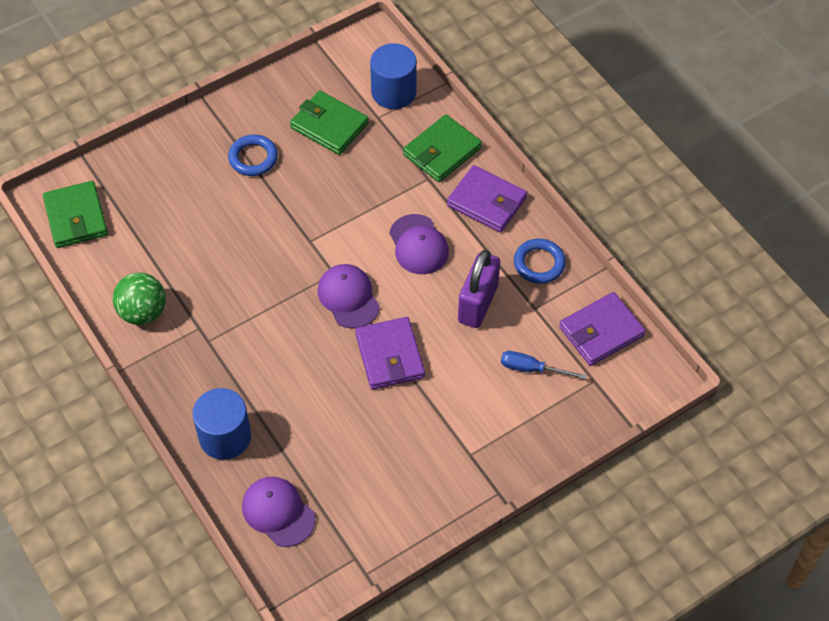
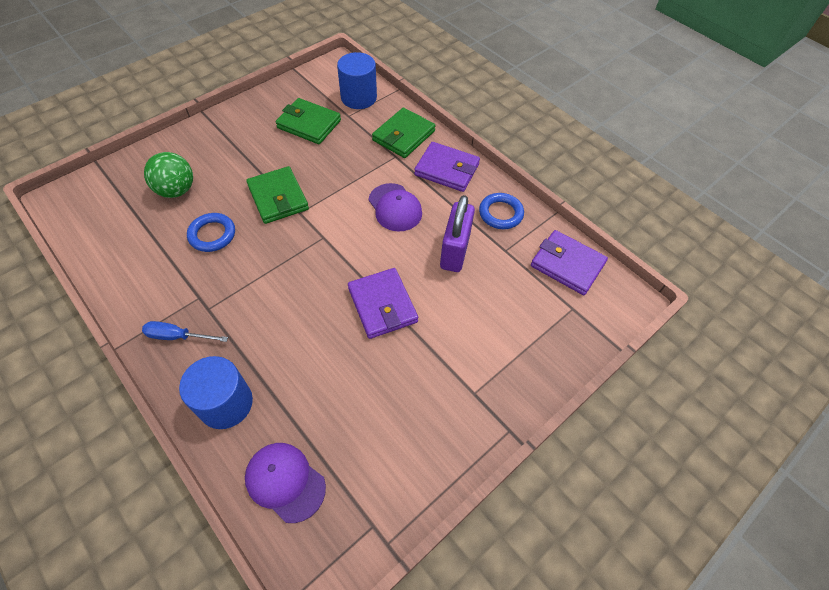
camera: 10 degrees left, 0 degrees up
green wallet [43,181,108,248] -> green wallet moved to [246,166,309,224]
green ball [113,273,166,325] -> green ball moved to [144,152,193,198]
blue ring [228,135,278,176] -> blue ring moved to [187,213,235,252]
purple cap [318,264,380,329] -> none
blue screwdriver [501,351,587,380] -> blue screwdriver moved to [142,321,228,342]
purple wallet [559,292,645,366] -> purple wallet turned 75 degrees clockwise [531,230,608,295]

